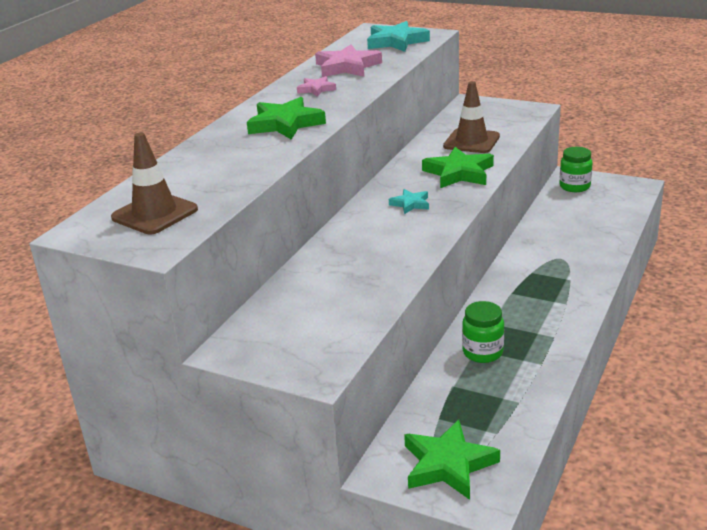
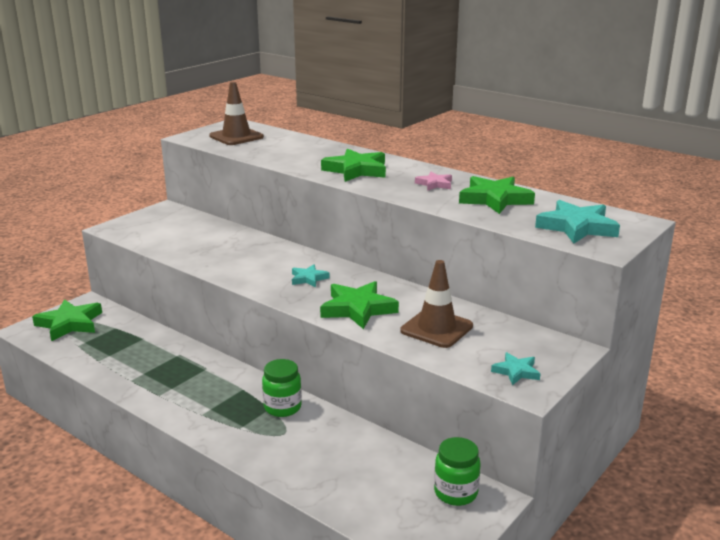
camera: 100 degrees right, 5 degrees down
pink star [315,44,382,77] -> green star [459,176,535,214]
green jar [462,301,504,363] -> green jar moved to [262,359,302,417]
none -> turquoise star [491,352,541,385]

